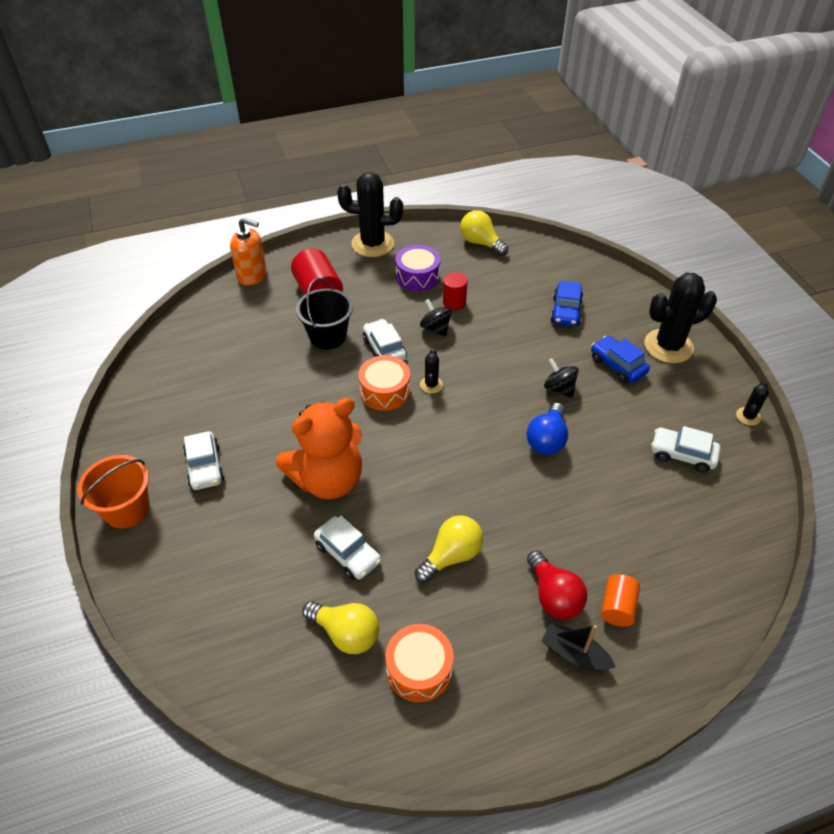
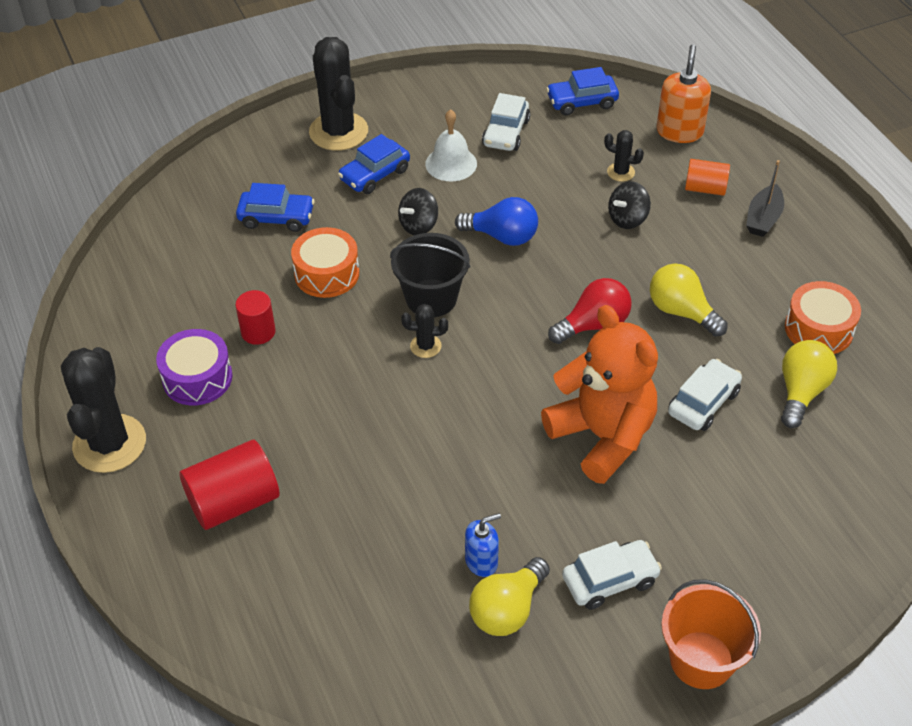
camera: 95 degrees left, 0 degrees up
orange soap dispenser [230,218,267,286] -> orange soap dispenser moved to [657,44,711,143]
black bucket [296,278,353,349] -> black bucket moved to [390,233,471,317]
orange drum [358,355,410,411] -> orange drum moved to [291,227,359,298]
white car [363,319,407,361] -> none
black spinning top [420,299,452,337] -> black spinning top moved to [608,181,651,229]
yellow light bulb [460,210,509,256] -> yellow light bulb moved to [469,557,550,636]
red light bulb [527,550,587,619] -> red light bulb moved to [548,278,632,344]
black cactus [736,382,769,426] -> black cactus moved to [604,130,644,182]
none -> white bell [425,109,477,181]
none -> blue soap dispenser [465,513,501,577]
none -> blue car [546,67,619,115]

